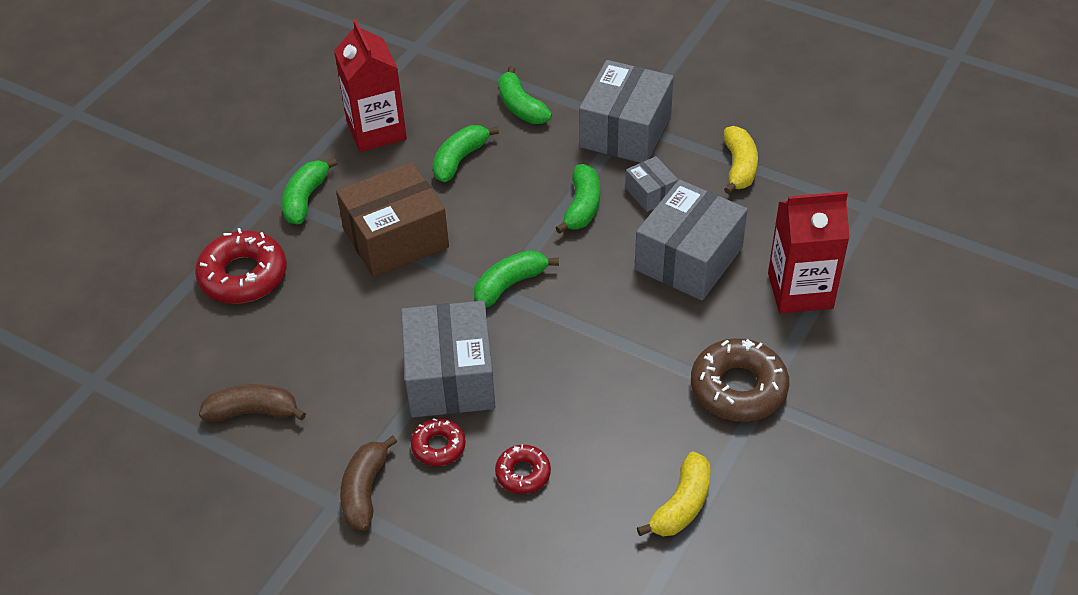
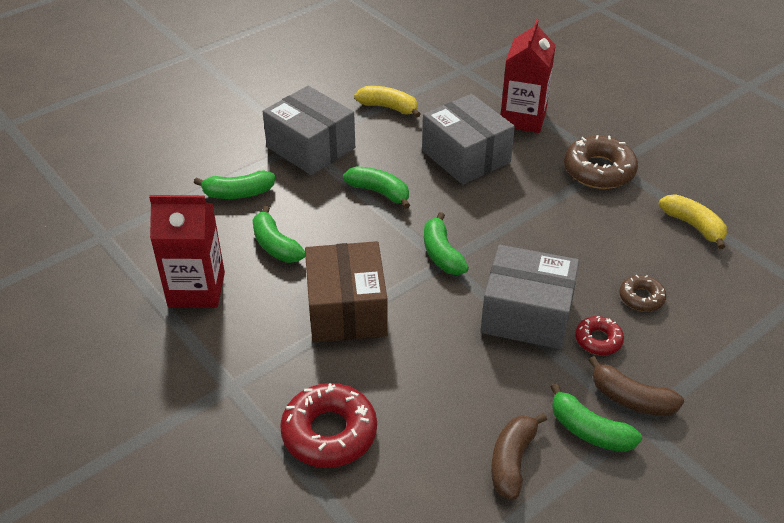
camera: 70 degrees left, 5 degrees down
green banana [282,158,338,224] -> green banana moved to [551,383,642,452]
red donut [495,444,551,494] -> brown donut [619,275,667,312]
grey box [625,156,678,212] -> none

